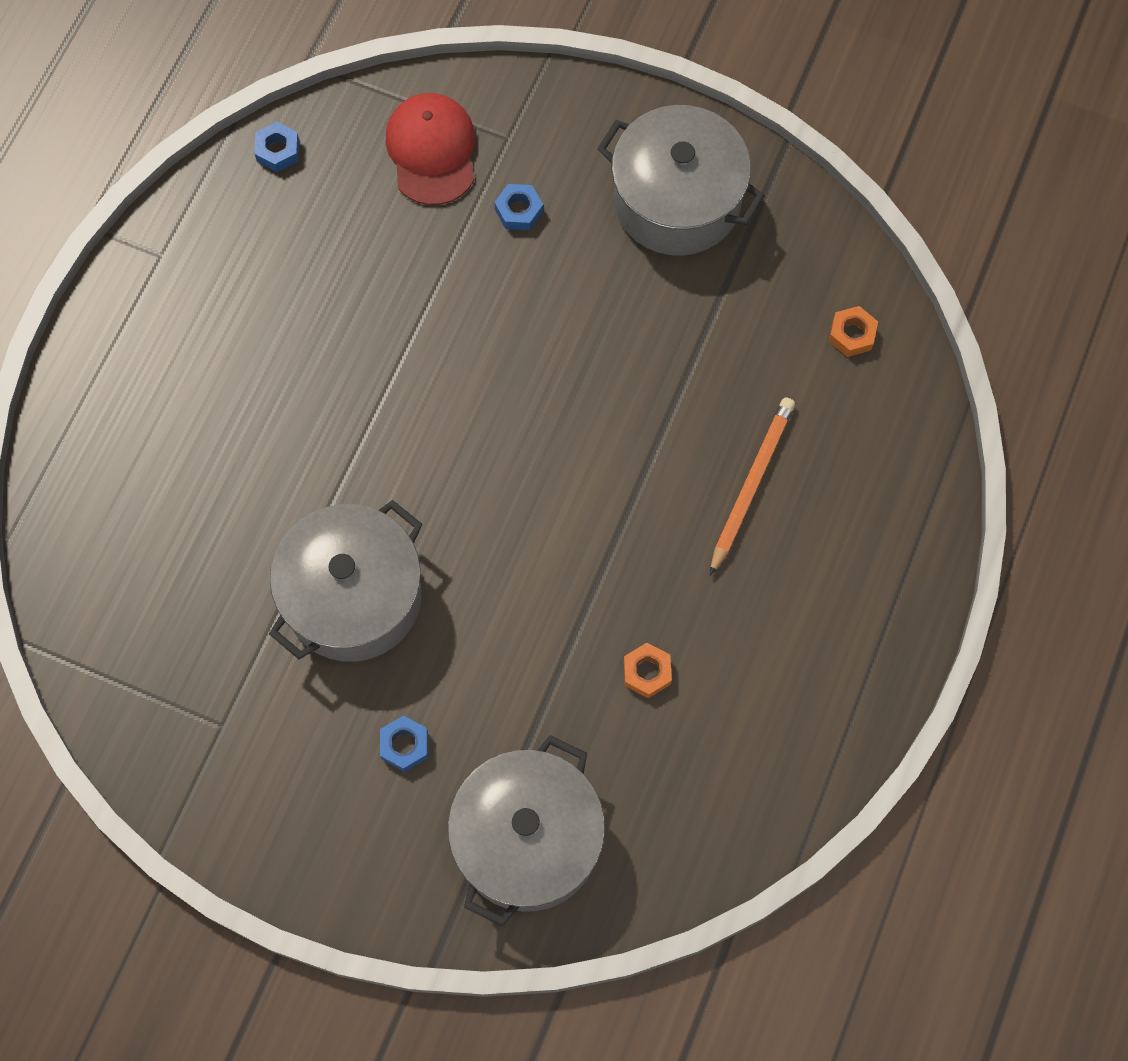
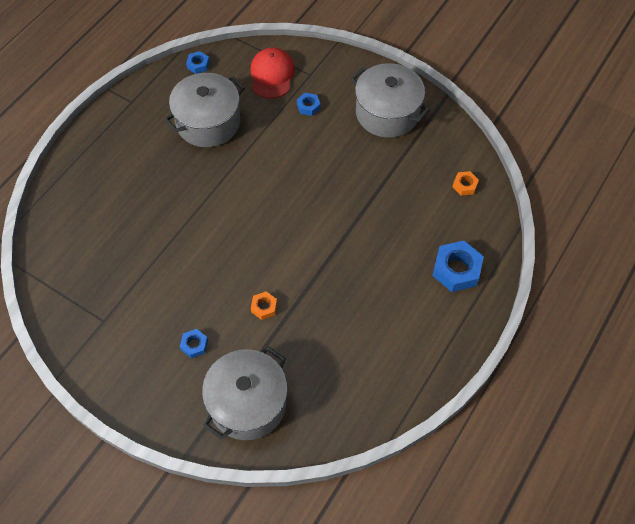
camera: 10 degrees right, 10 degrees down
grey pot [269,500,423,662] -> grey pot moved to [164,73,245,147]
orange nut [624,643,672,698] -> orange nut moved to [251,292,277,320]
orange pencil [710,398,795,576] -> none
none -> blue nut [432,240,484,292]

